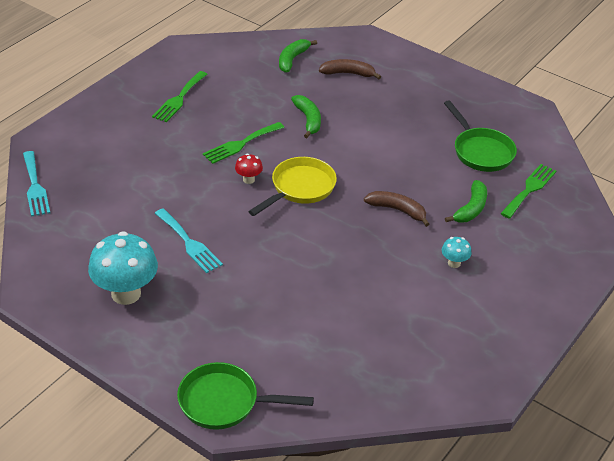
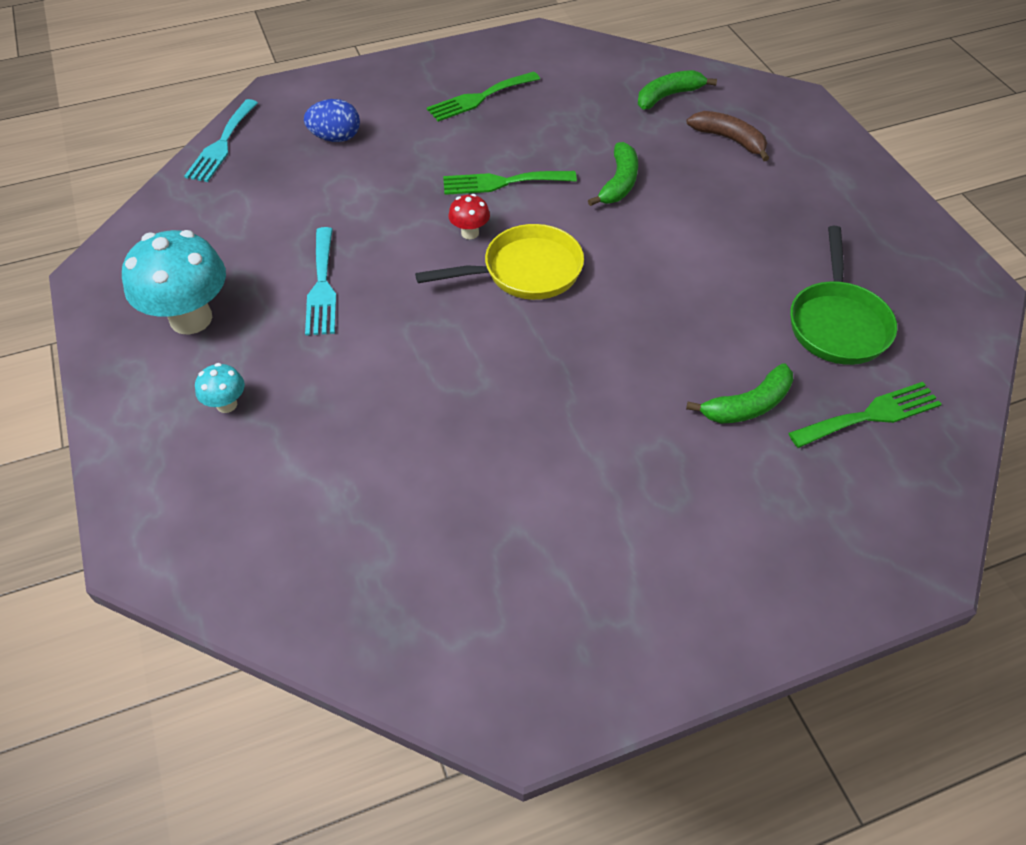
camera: 35 degrees right, 10 degrees up
green pan [177,362,314,430] -> none
brown banana [364,191,429,227] -> none
turquoise mushroom [442,237,472,268] -> turquoise mushroom moved to [195,363,245,413]
none -> blue egg [304,99,360,142]

